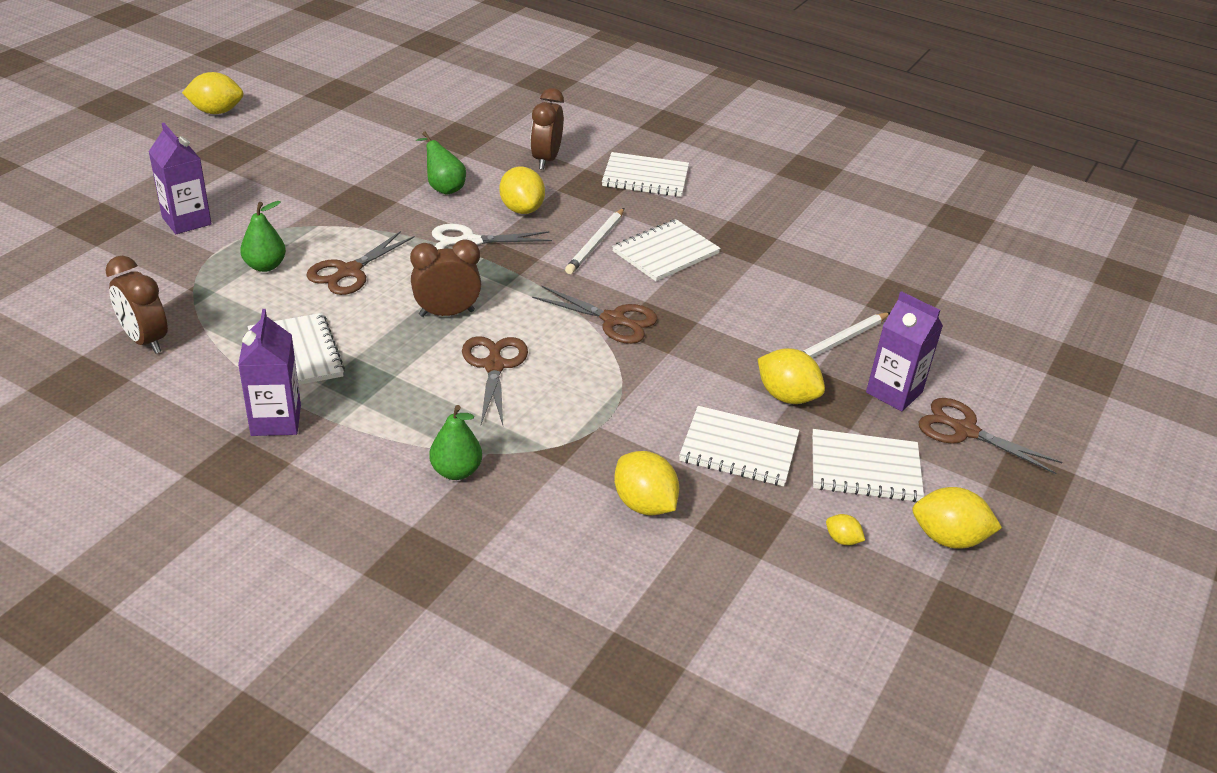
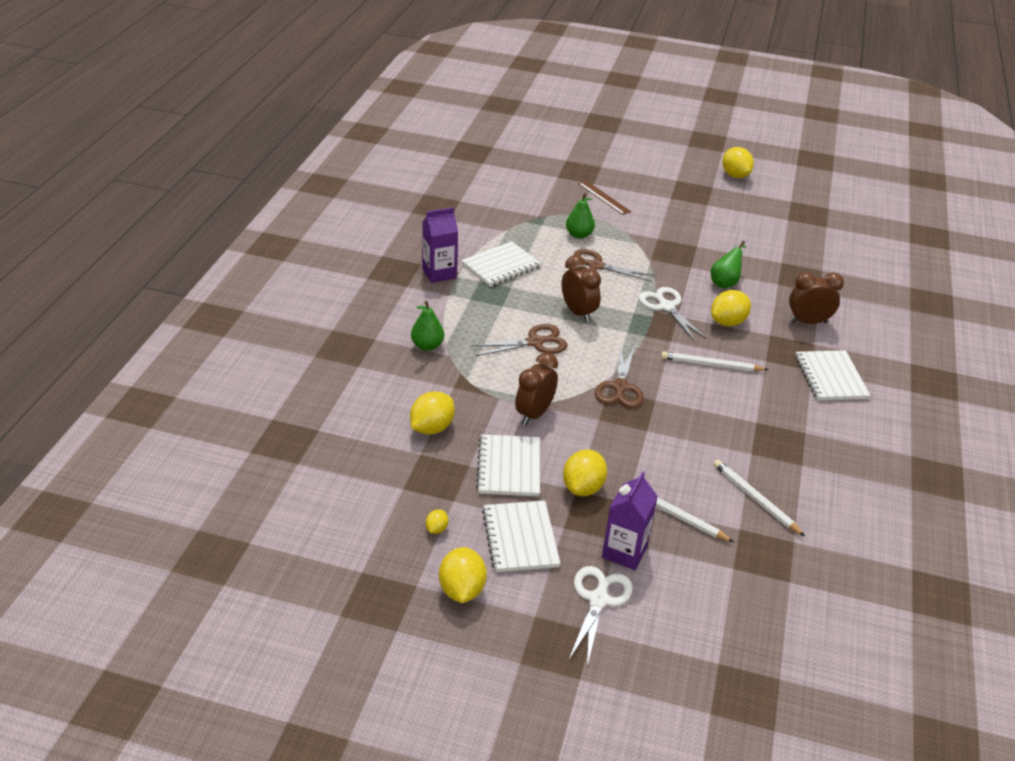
camera: 75 degrees right, 0 degrees up
brown clock [105,256,168,354] -> brown clock moved to [515,352,558,425]
purple carton [148,123,212,234] -> brown ruler [578,181,631,215]
white notebook [612,219,721,281] -> none
brown scissors [919,398,1062,474] -> white scissors [568,566,633,667]
none -> white pencil [714,460,805,536]

